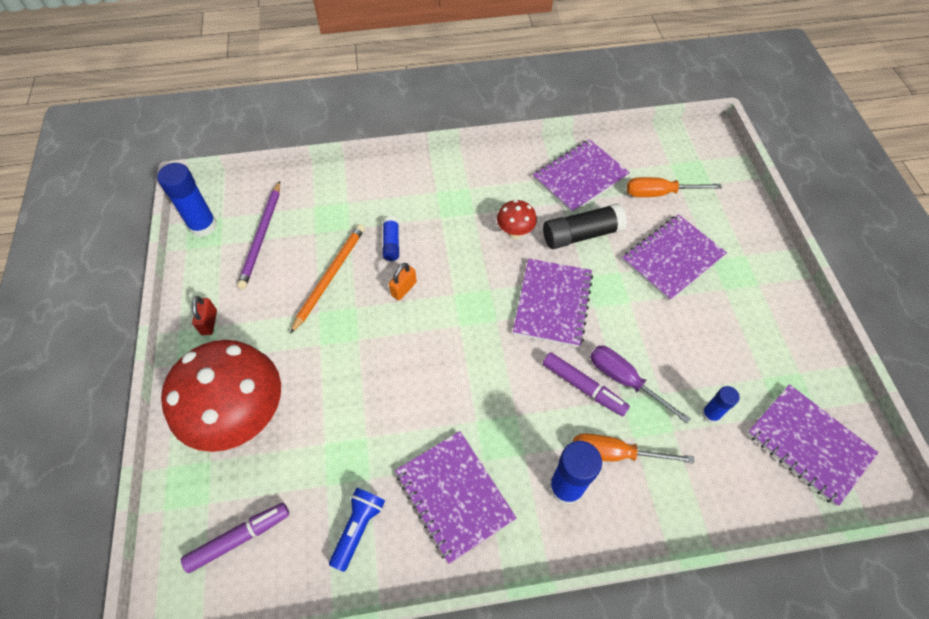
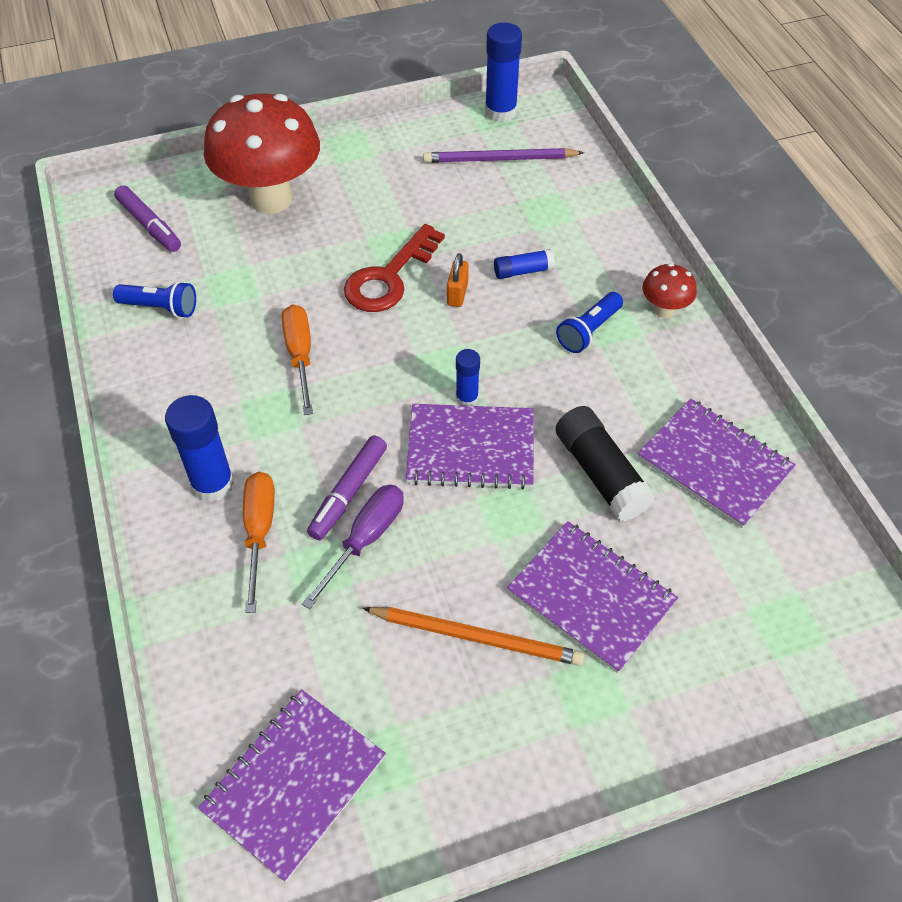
camera: 80 degrees right, 5 degrees down
red padlock [192,296,217,335] -> none
orange pencil [290,224,365,334] -> orange pencil moved to [363,607,585,666]
orange padlock [389,263,417,300] -> orange padlock turned 75 degrees clockwise [447,253,469,307]
purple notebook [395,431,517,564] -> none
red mushroom [497,200,537,239] -> red mushroom moved to [642,263,697,318]
orange screwdriver [627,177,722,197] -> orange screwdriver moved to [282,304,313,415]
blue glue stick [701,386,740,423] -> blue glue stick moved to [456,349,480,406]
none -> red key [344,224,445,312]
none -> blue flashlight [556,292,623,353]

